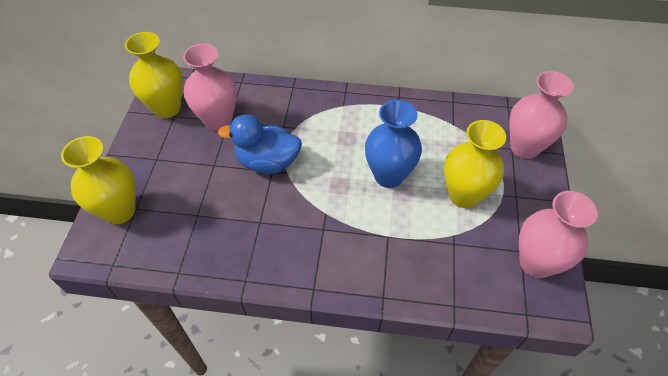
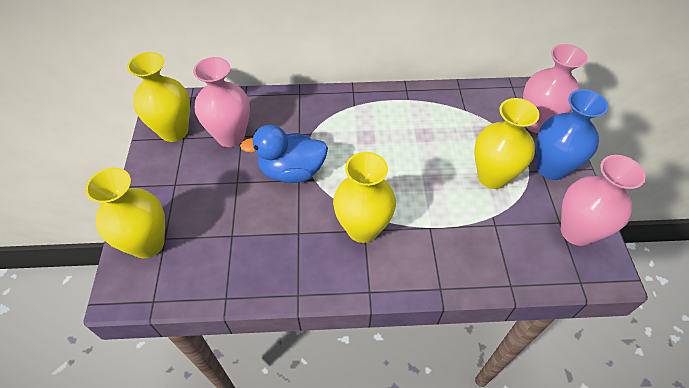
camera: 10 degrees left, 0 degrees up
blue vase [365,100,422,188] -> blue vase moved to [536,89,609,180]
none -> yellow vase [333,152,396,243]

